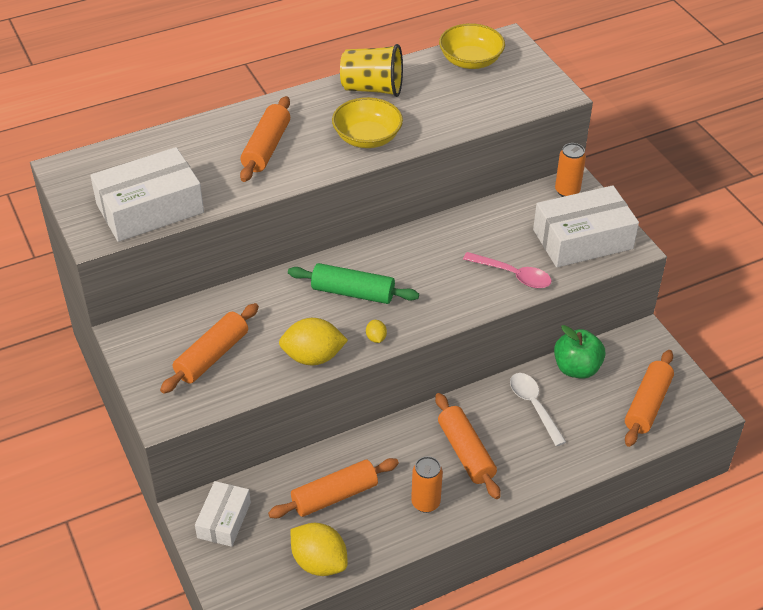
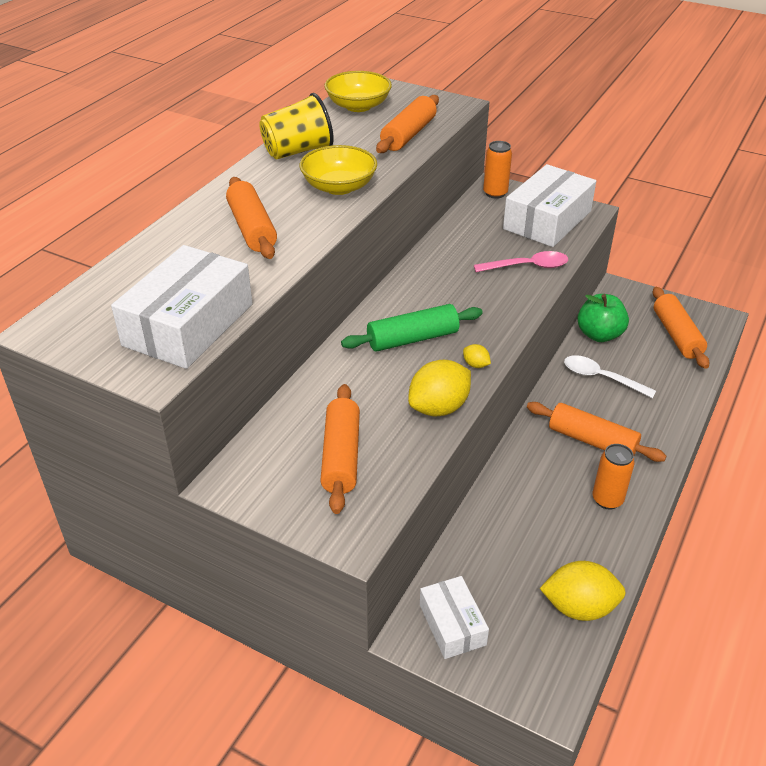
camera: 35 degrees left, 5 degrees down
orange rolling pin [268,458,399,518] -> orange rolling pin moved to [376,95,439,153]

